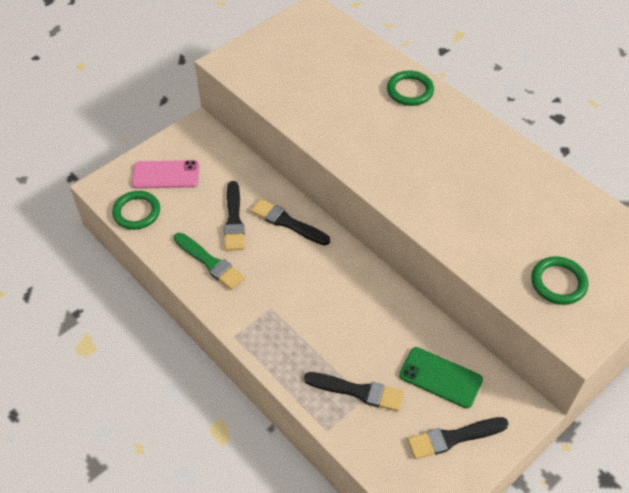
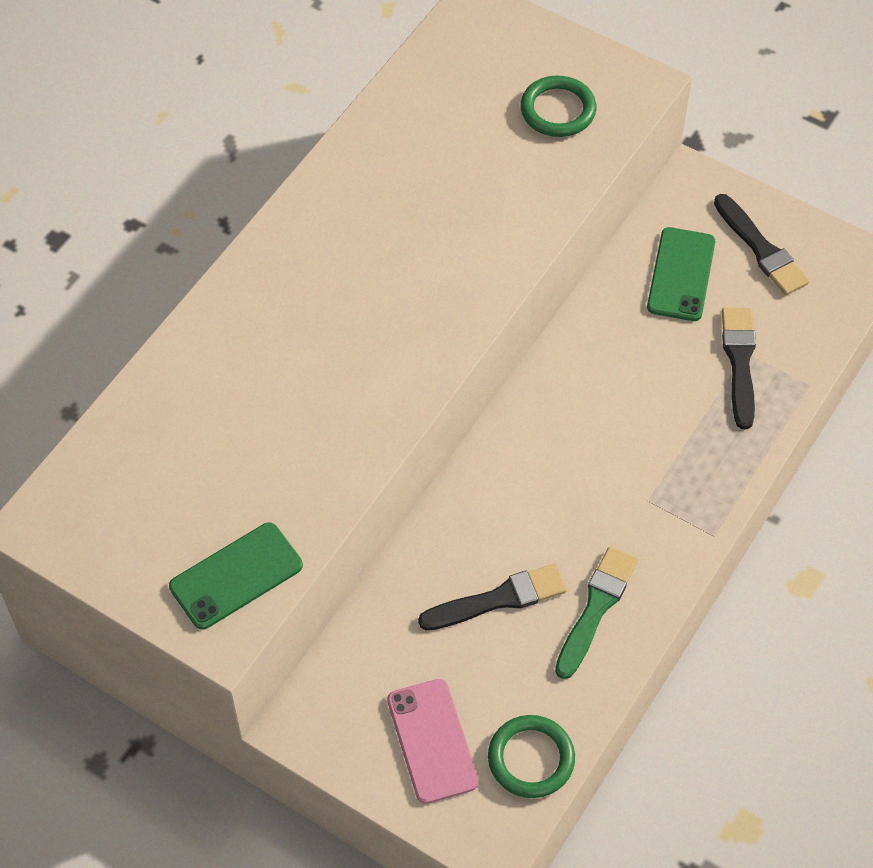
camera: 105 degrees left, 5 degrees up
black brush [251,199,330,245] -> none
green ring [387,70,434,106] -> none
none -> green phone [169,523,303,630]

